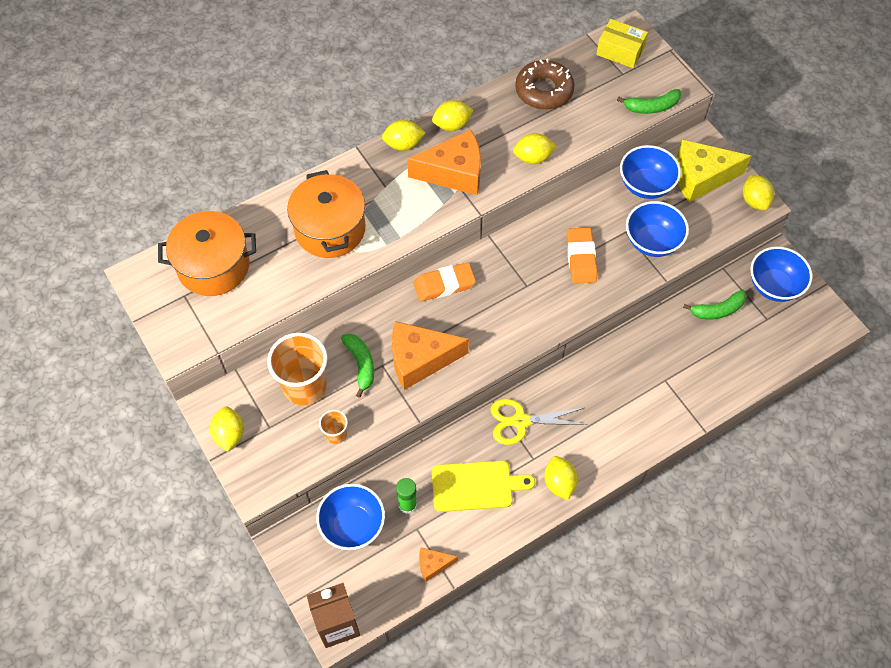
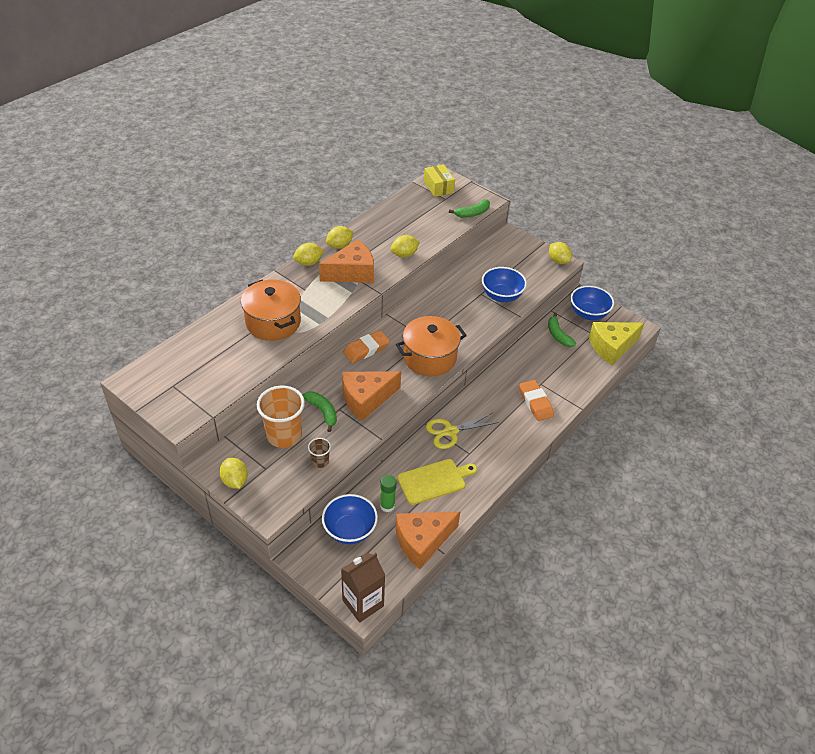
camera: 20 degrees left, 15 degrees down
orange pot [158,211,256,296] -> orange pot moved to [396,316,467,376]
orange cup [319,410,348,444] -> brown cup [308,438,331,468]
orange cheese [419,547,458,582] -> orange cheese [396,512,460,569], size x2.07
brown donut [515,58,575,110] -> none
yellow lemon [544,456,578,500] -> none
orange eraser [567,227,597,284] -> orange eraser moved to [519,380,554,421]
yellow box [596,19,648,68] -> yellow box turned 60 degrees clockwise [424,164,455,197]
blue bowl [620,145,681,199] -> none
yellow cheese [676,140,751,203] -> yellow cheese moved to [589,322,644,365]
green banana [683,289,747,320] -> green banana turned 105 degrees clockwise [548,313,576,347]

